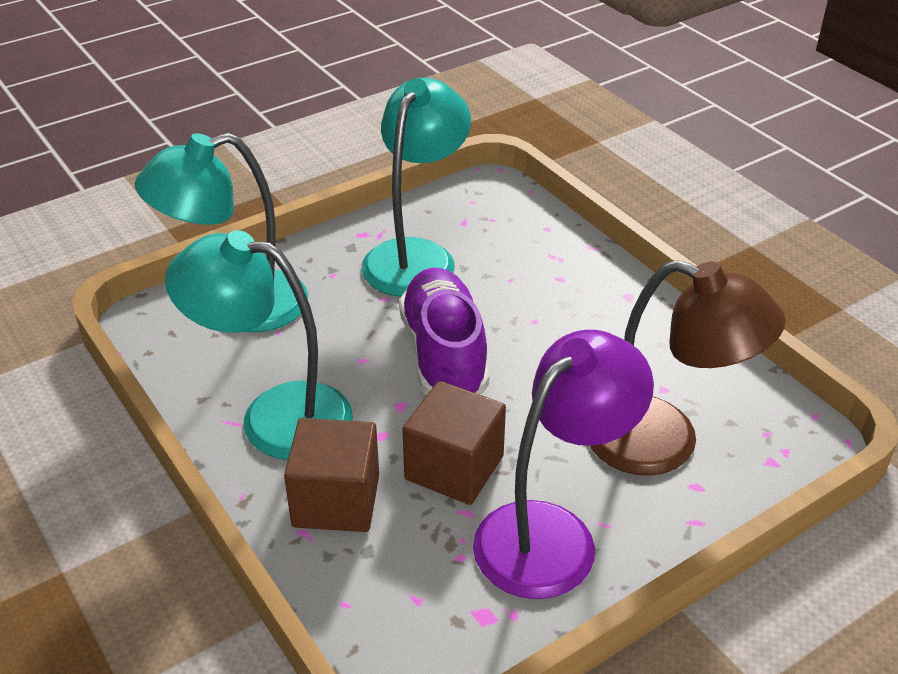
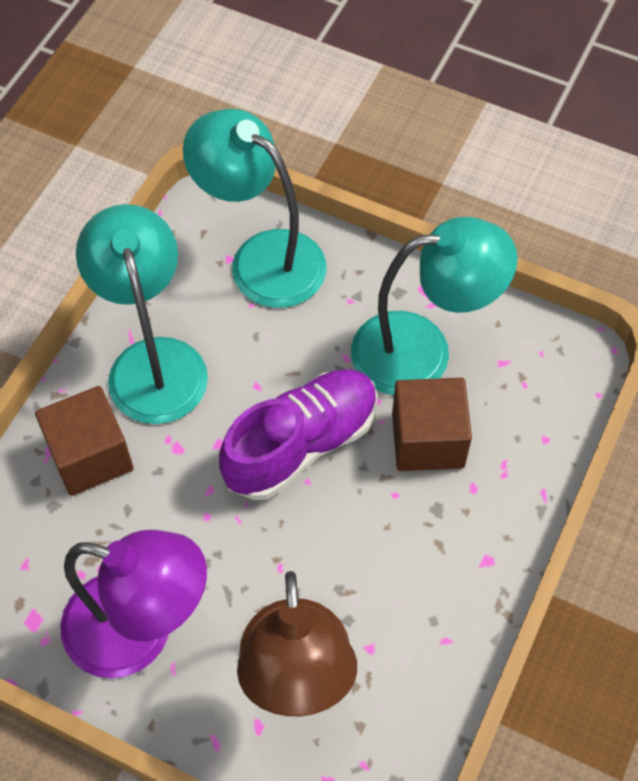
camera: 60 degrees right, 20 degrees up
brown cube [402,381,506,505] -> brown cube moved to [392,378,472,471]

